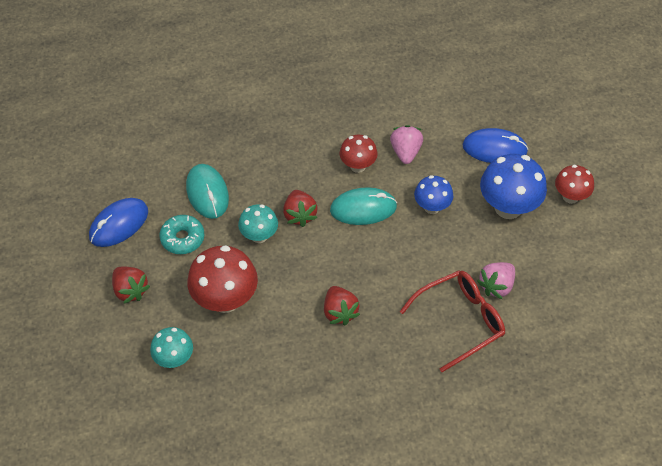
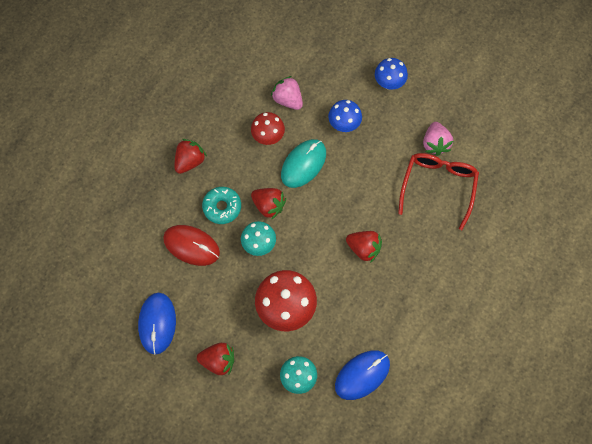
camera: 45 degrees left, 15 degrees up
turquoise donut [159,215,204,254] -> turquoise donut moved to [202,187,241,224]
turquoise mouse [186,164,229,219] -> red mouse [163,225,220,266]
blue mouse [462,128,528,163] -> blue mouse moved to [335,350,390,400]
blue mushroom [480,154,547,219] -> blue mushroom [375,58,408,90], size x0.59
red mushroom [555,165,594,204] -> none
none -> red strawberry [174,139,207,174]

